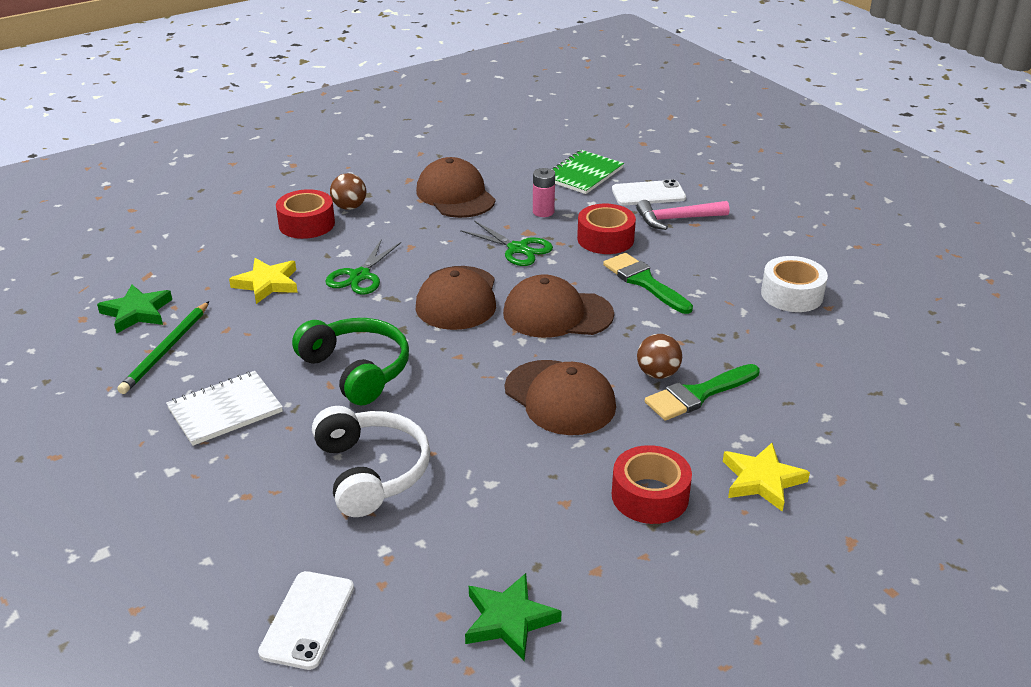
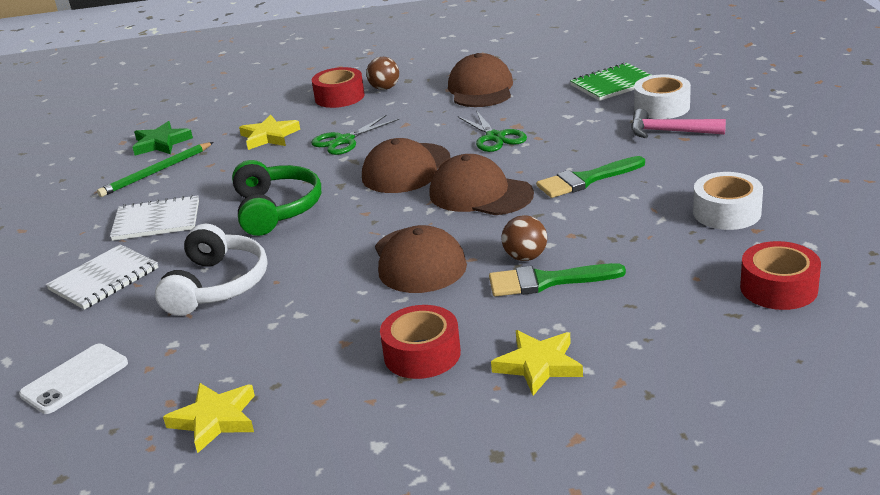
camera: 30 degrees right, 5 degrees down
green star [465,573,562,660] -> yellow star [163,383,255,454]
pink battery [533,168,555,217] -> none
red tape [577,204,636,254] -> red tape moved to [740,241,821,310]
green brush [603,253,693,314] -> green brush turned 105 degrees counterclockwise [536,156,645,198]
white phone [612,179,686,205] -> white tape [634,74,691,119]
none -> white notebook [46,244,158,310]

